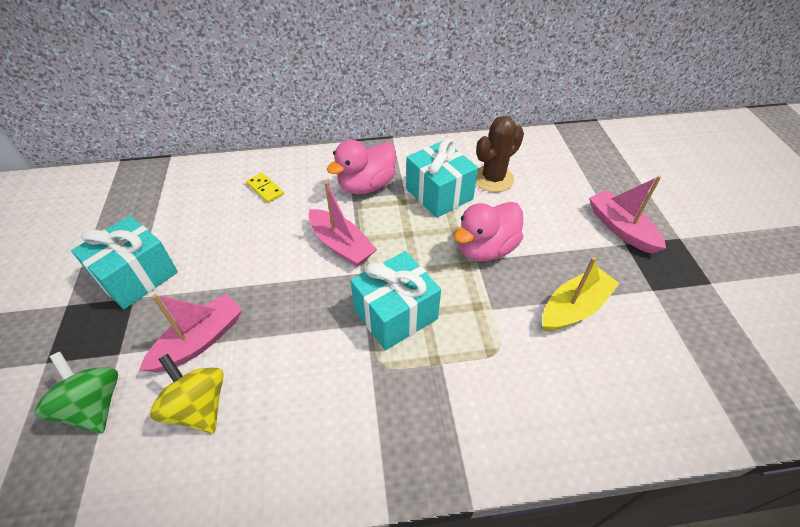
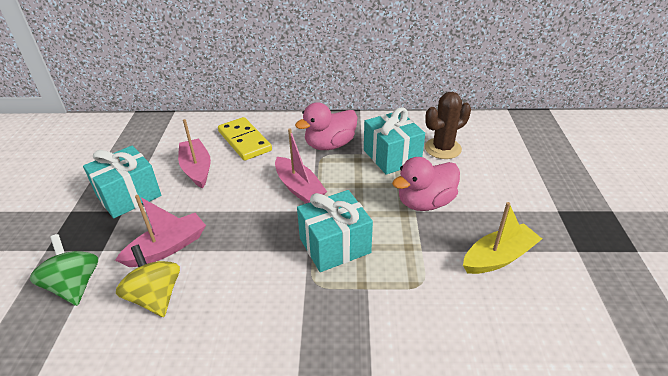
camera: 10 degrees right, 10 degrees down
yellow domino [246,173,284,203] -> yellow domino [218,117,272,161], size x1.87
pink boat [589,176,666,254] -> pink boat moved to [178,119,211,189]

